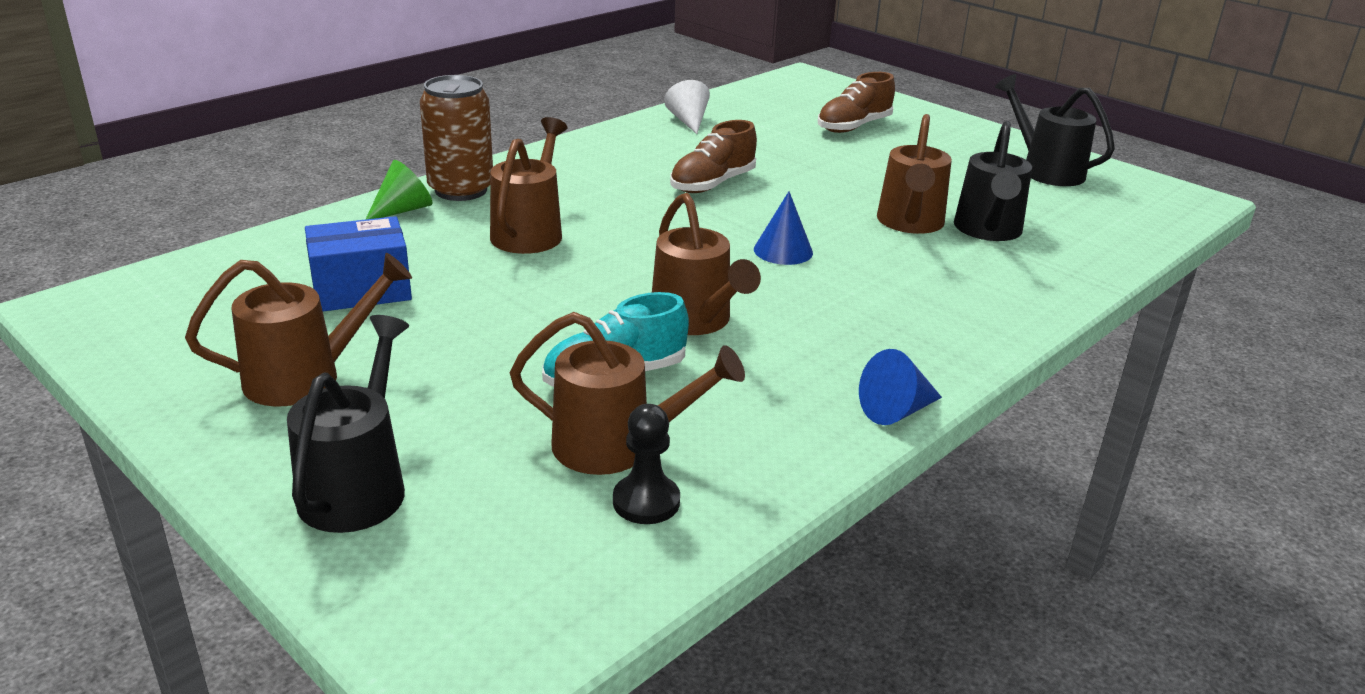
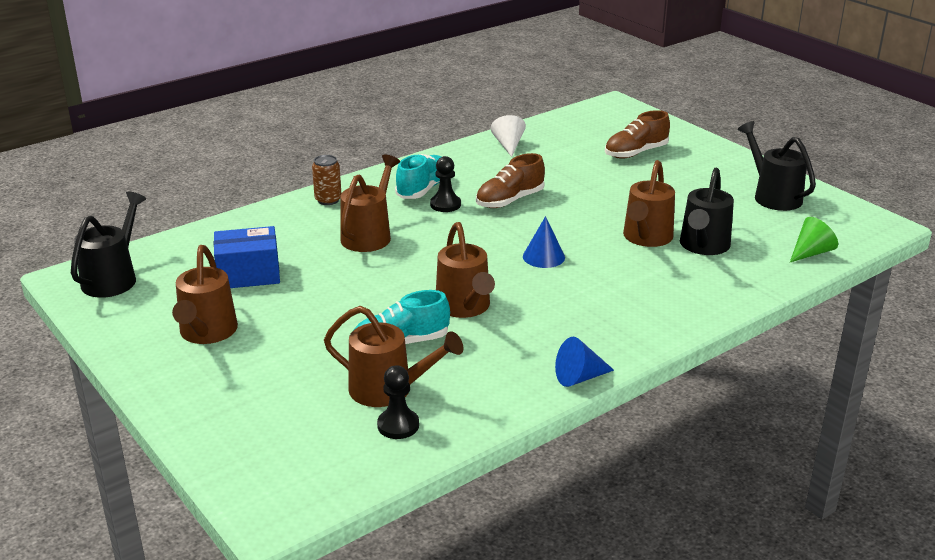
camera: 10 degrees right, 0 degrees up
brown watering can [185,253,412,406] -> brown watering can turned 105 degrees clockwise [172,245,238,344]
black watering can [287,315,409,533] -> black watering can moved to [71,192,146,298]
green cone [365,160,432,220] -> green cone moved to [790,217,838,262]
brown can [420,75,493,201] -> brown can [312,155,341,205], size x0.58
none -> turquoise shoe [395,154,441,199]
none -> black pawn [430,156,461,212]

